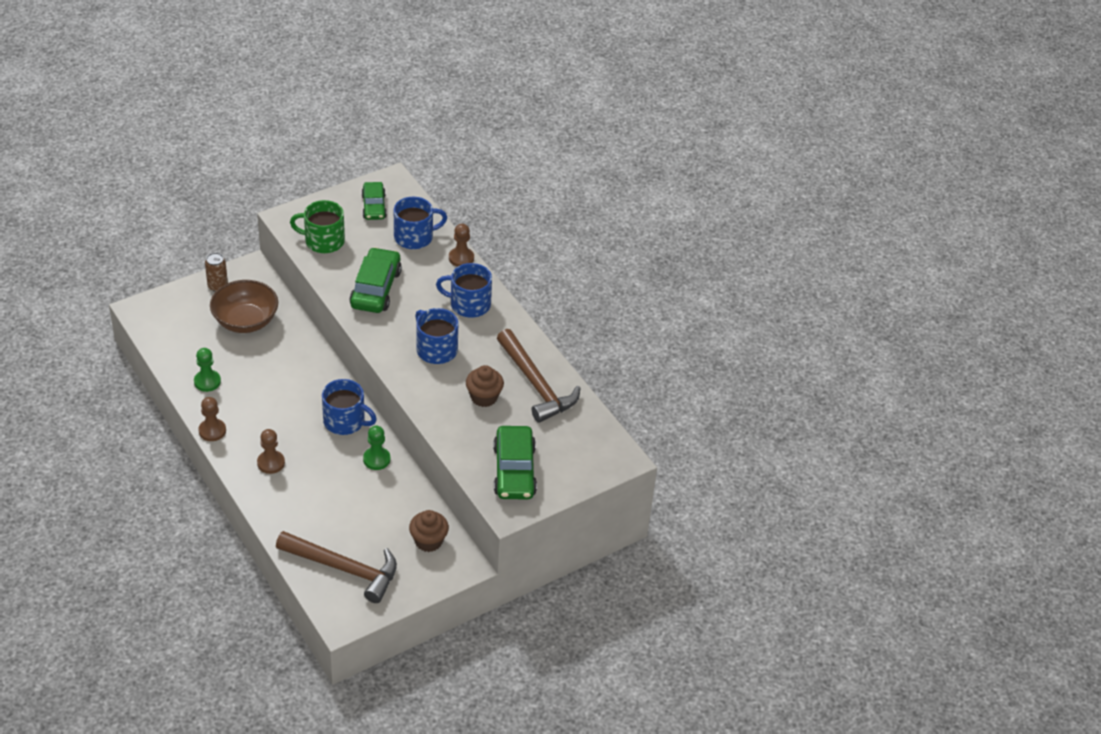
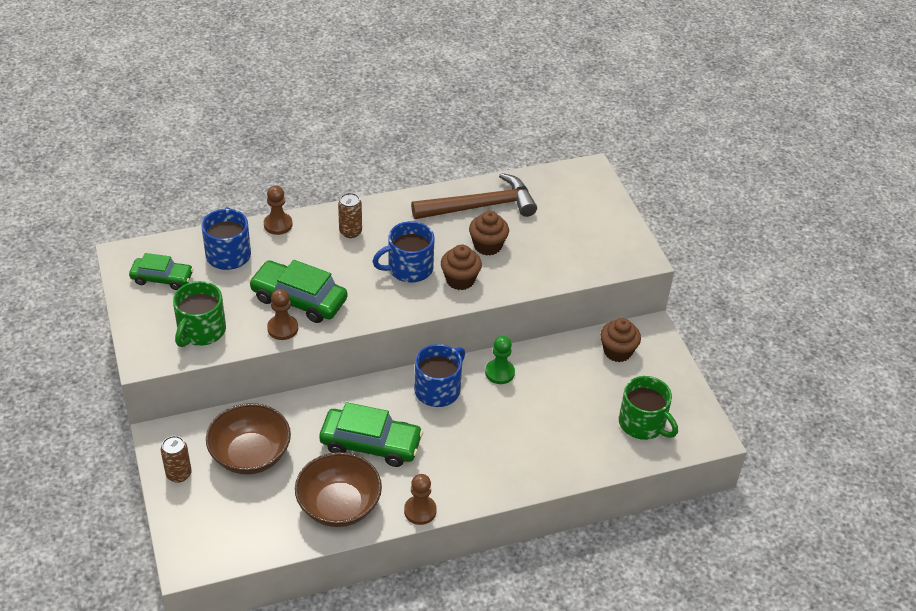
camera: 75 degrees left, 0 degrees up
green pawn [194,348,221,392] -> brown bowl [295,452,382,527]
brown pawn [257,429,285,474] -> brown pawn moved to [267,289,298,340]
brown hammer [276,531,397,603] -> green mug [619,376,678,440]
blue mug [436,263,492,318] -> brown can [338,193,362,238]
green car [493,426,537,499] -> green car moved to [319,402,423,467]
none -> brown cupcake [441,244,482,290]

